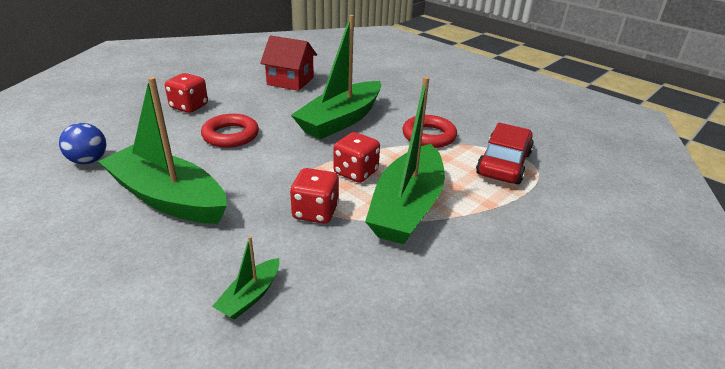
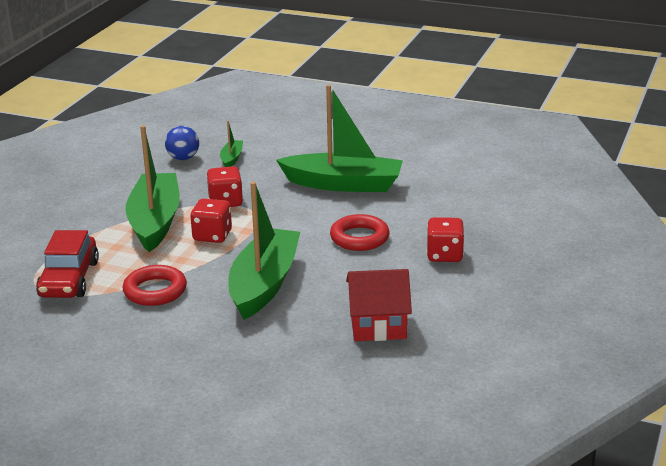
camera: 160 degrees right, 5 degrees down
blue ball [59,123,106,164] -> blue ball moved to [165,126,199,160]

